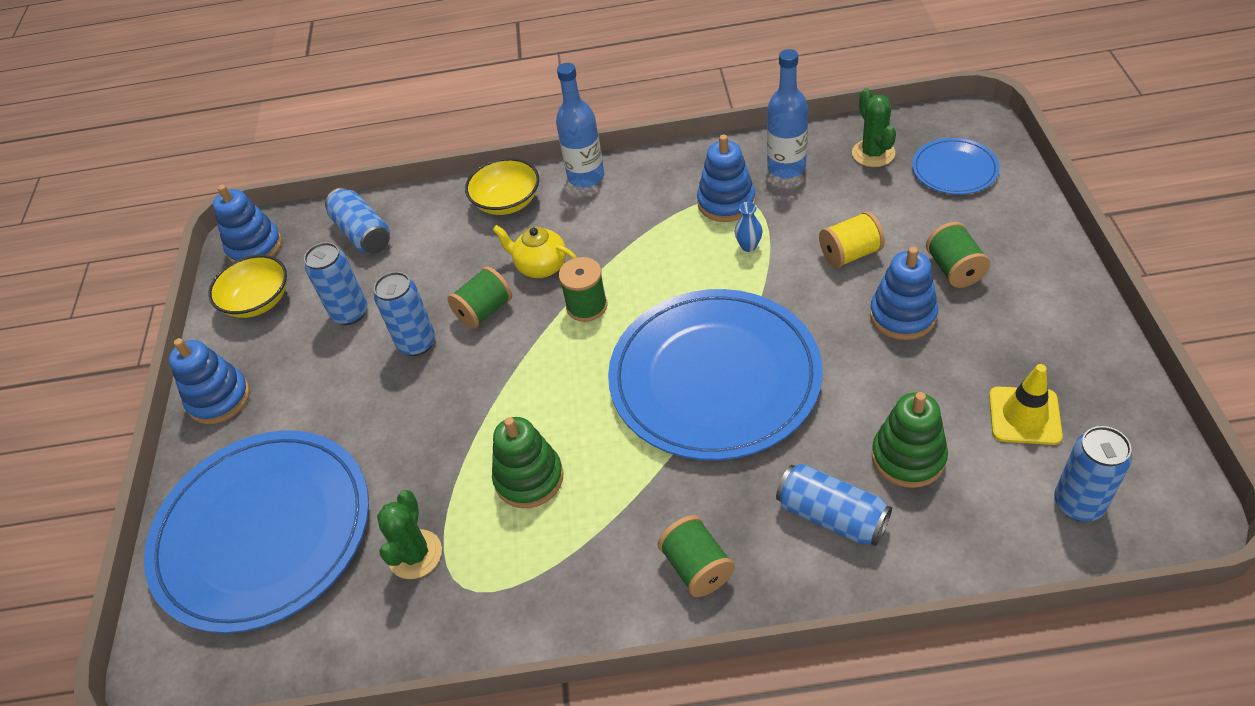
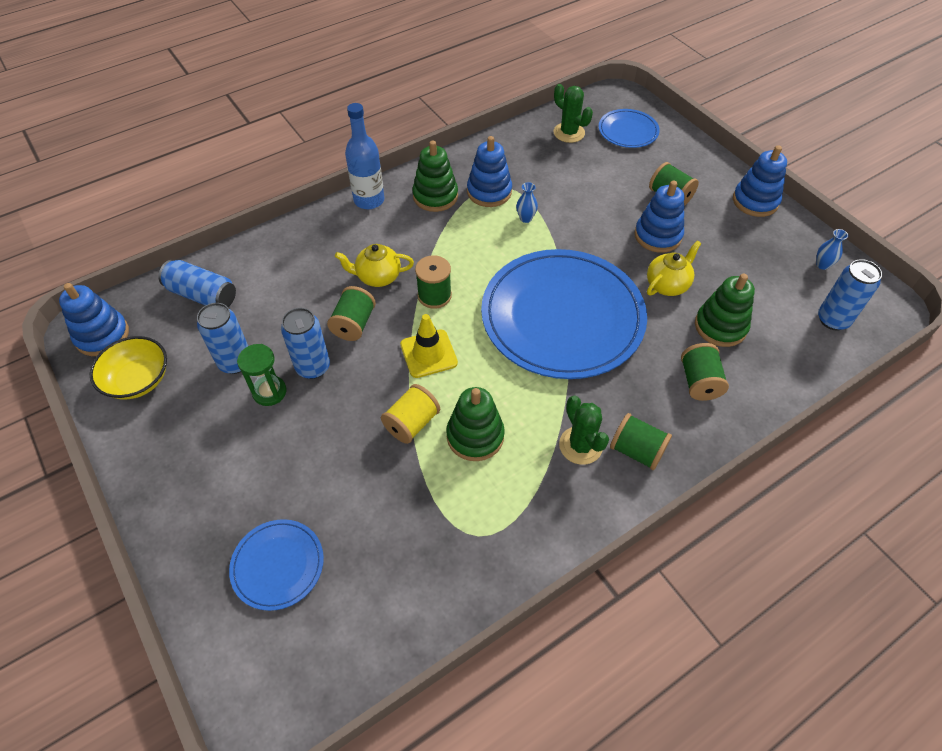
camera: 35 degrees left, 5 degrees up
blue plate [144,431,369,634] -> blue plate [229,519,324,611], size x0.45
blue stacking toy [169,338,250,424] -> blue stacking toy moved to [733,145,787,217]
green cactus [377,490,442,579] -> green cactus moved to [559,396,609,465]
yellow bowl [465,158,539,215] -> none
blue bottle [767,49,808,178] -> none
blue can [776,463,892,546] -> green spool [681,343,729,401]
yellow spool [819,211,885,268] -> yellow spool moved to [381,384,440,444]
yellow traffic cone [989,364,1063,445] -> yellow traffic cone moved to [400,314,458,378]
none -> green hourglass [237,344,286,406]
none -> green stacking toy [412,140,458,212]
none -> yellow teapot [647,241,701,296]
none -> blue vase [816,229,848,270]

